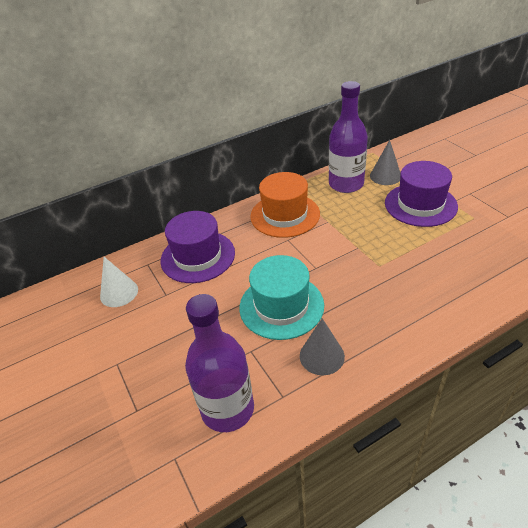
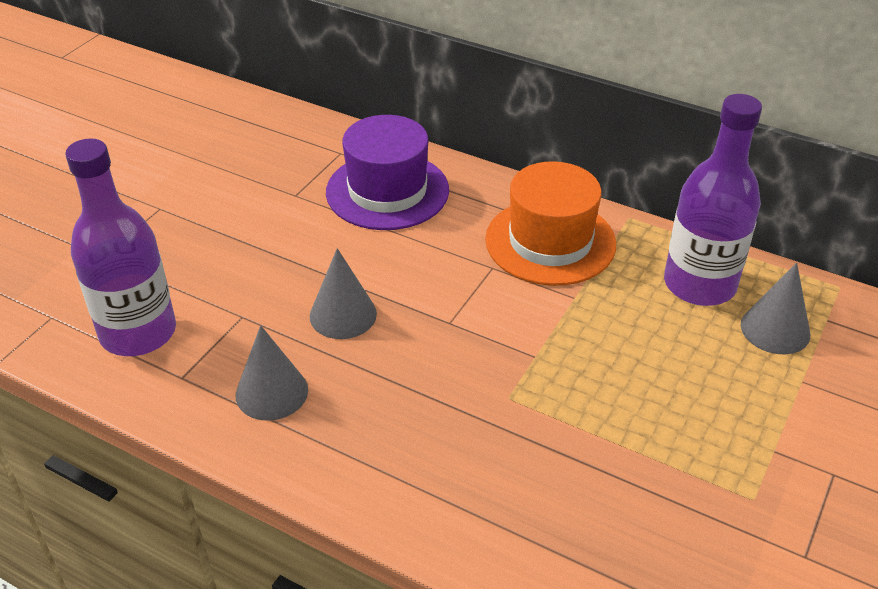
camera: 55 degrees right, 0 degrees up
white cone [100,257,138,307] -> none
turquoise hat [239,255,324,340] -> grey cone [310,248,377,339]
purple hat [385,161,458,227] -> none

